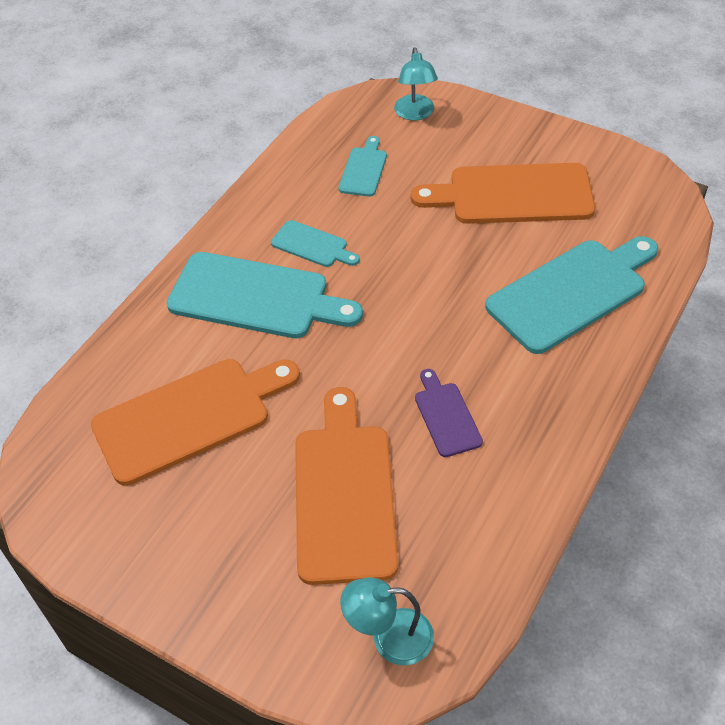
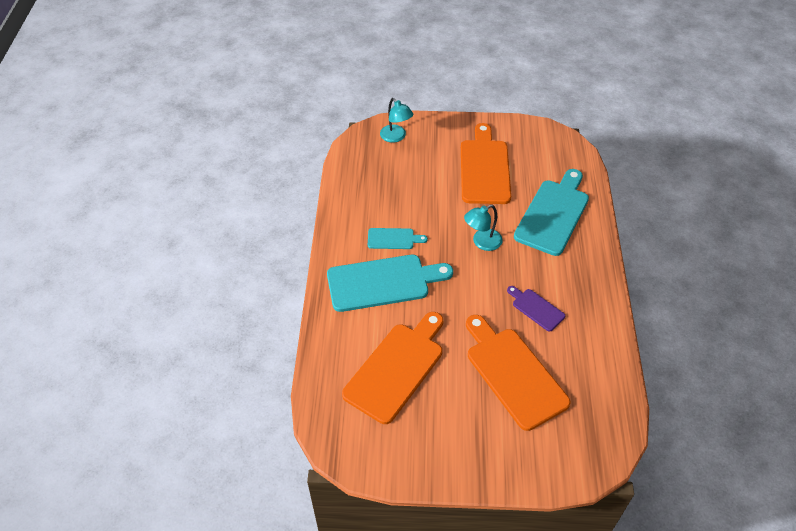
camera: 30 degrees left, 0 degrees up
turquoise cutting board [338,136,387,197] -> none
turquoise lamp [340,578,434,665] -> turquoise lamp moved to [464,205,503,251]
orange cutting board [411,163,595,224] -> orange cutting board turned 120 degrees clockwise [461,123,511,204]

